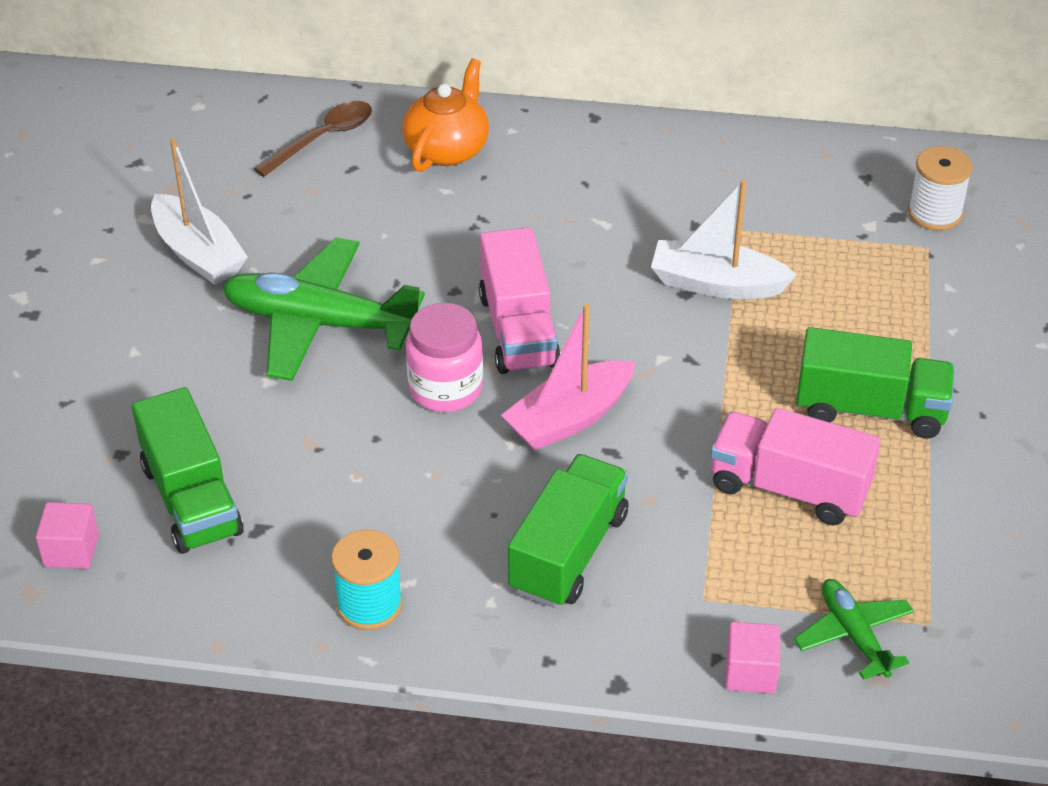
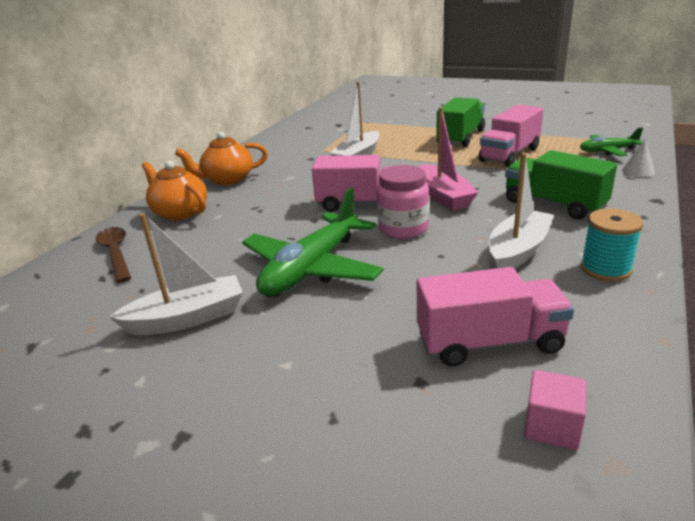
camera: 70 degrees left, 15 degrees down
green truck [132,387,244,554] -> pink truck [417,267,574,367]
pink cube [725,622,780,693] -> white cone [622,139,655,177]
white spool [908,146,973,231] -> none
none -> orange teapot [175,132,268,185]
none -> white boat [489,153,554,269]

